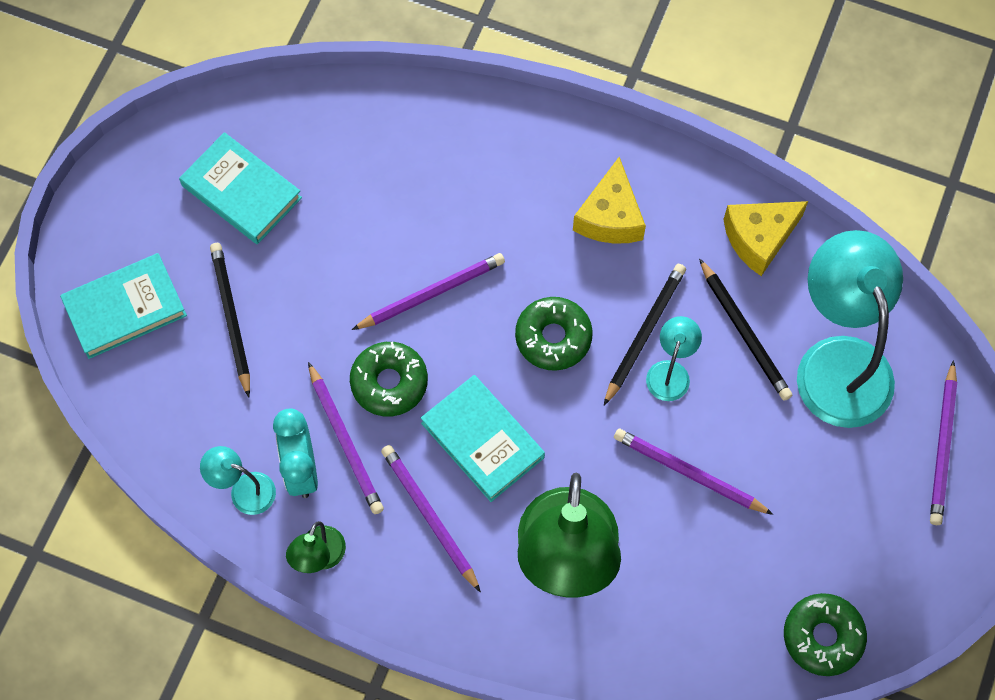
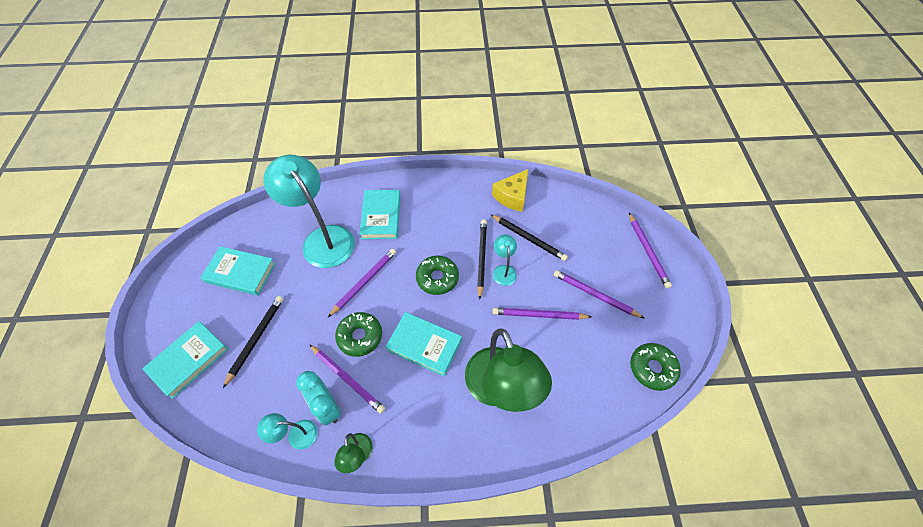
camera: 25 degrees left, 10 degrees down
black pencil [210,243,250,397] -> black pencil turned 60 degrees clockwise [223,296,283,388]
purple pencil [381,445,481,592] -> purple pencil moved to [554,270,645,319]
yellow cheese [573,157,646,244] -> none
turquoise lamp [797,230,903,428] -> turquoise lamp moved to [263,154,355,268]
none -> turquoise book [360,190,400,239]

